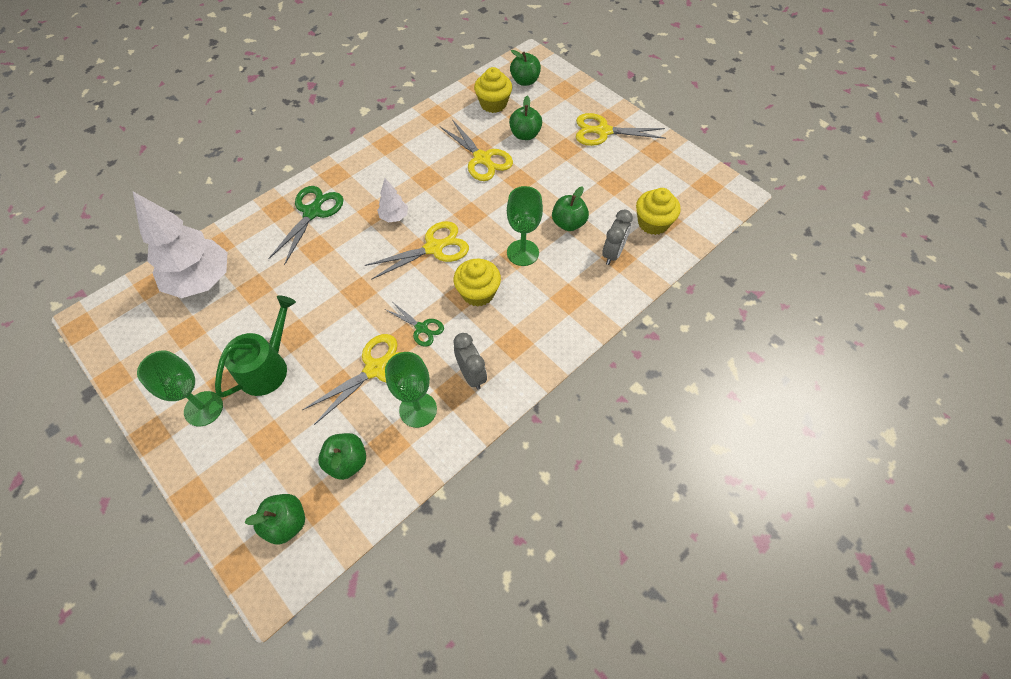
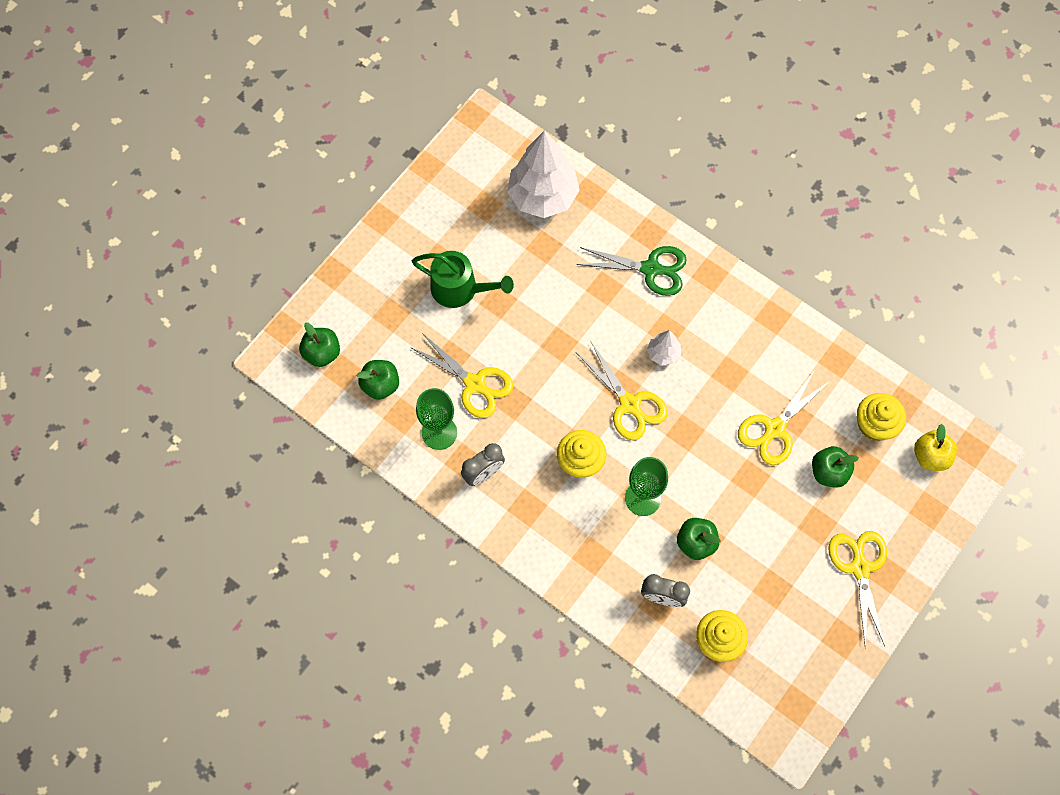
camera: 80 degrees right, 10 degrees up
green goblet [137,351,223,426] -> none
green scissors [385,303,444,347] -> none
green apple [510,50,541,86] -> yellow apple [914,424,957,471]

